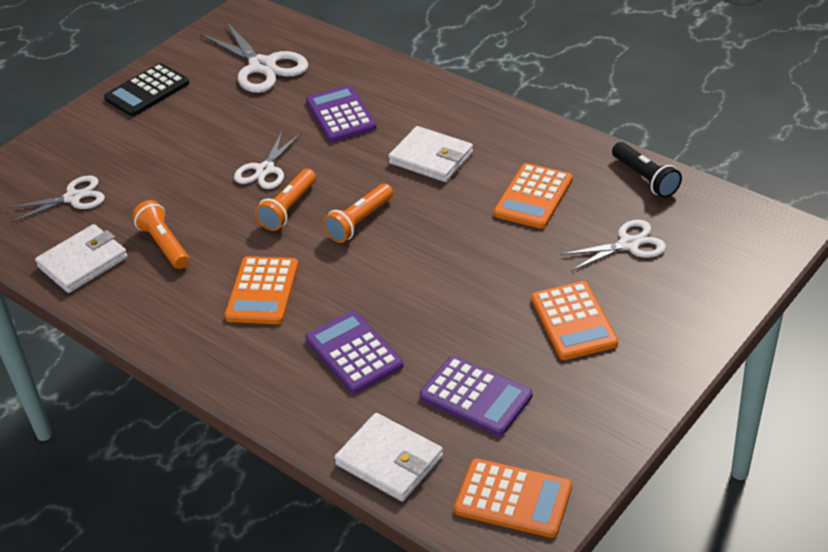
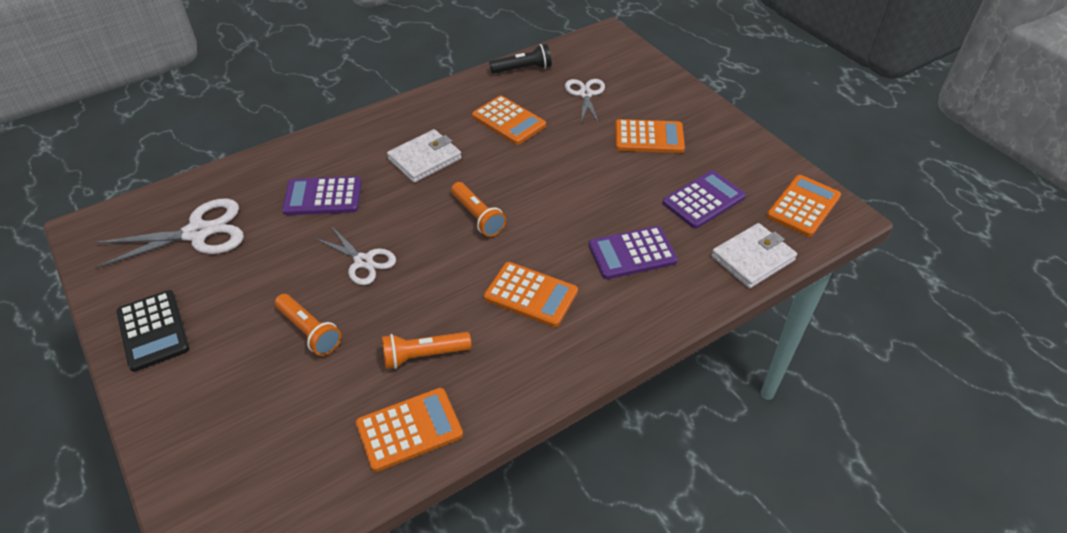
camera: 75 degrees left, 5 degrees up
white scissors [7,175,105,223] -> none
white wallet [35,224,128,293] -> orange calculator [356,388,463,472]
orange flashlight [255,169,316,231] -> orange flashlight moved to [275,294,342,356]

